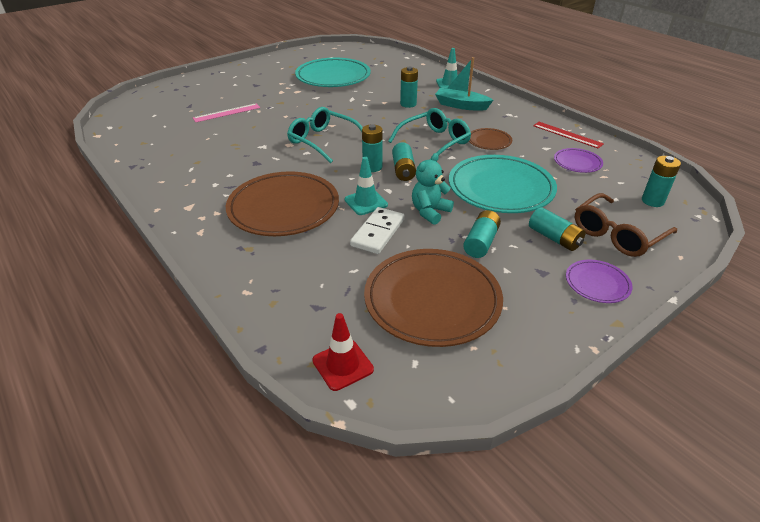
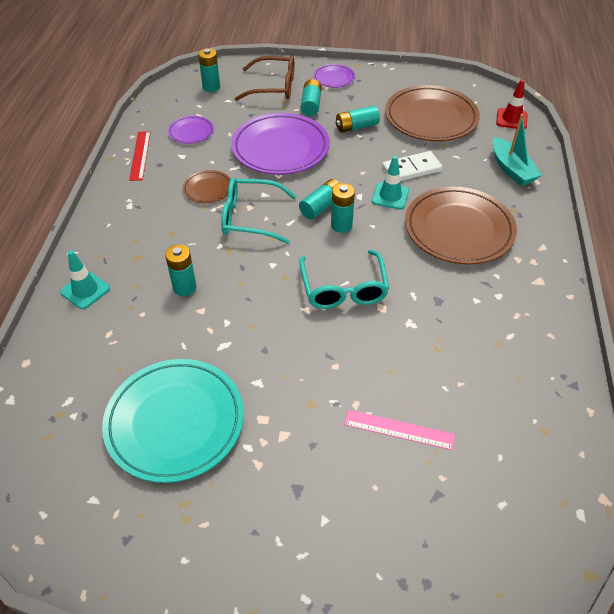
camera: 135 degrees left, 10 degrees up
turquoise teddy bear [412,153,454,225] -> none
turquoise boat [435,57,493,111] -> turquoise boat moved to [492,114,542,186]
turquoise plate [449,155,557,213] -> purple plate [231,113,330,175]

